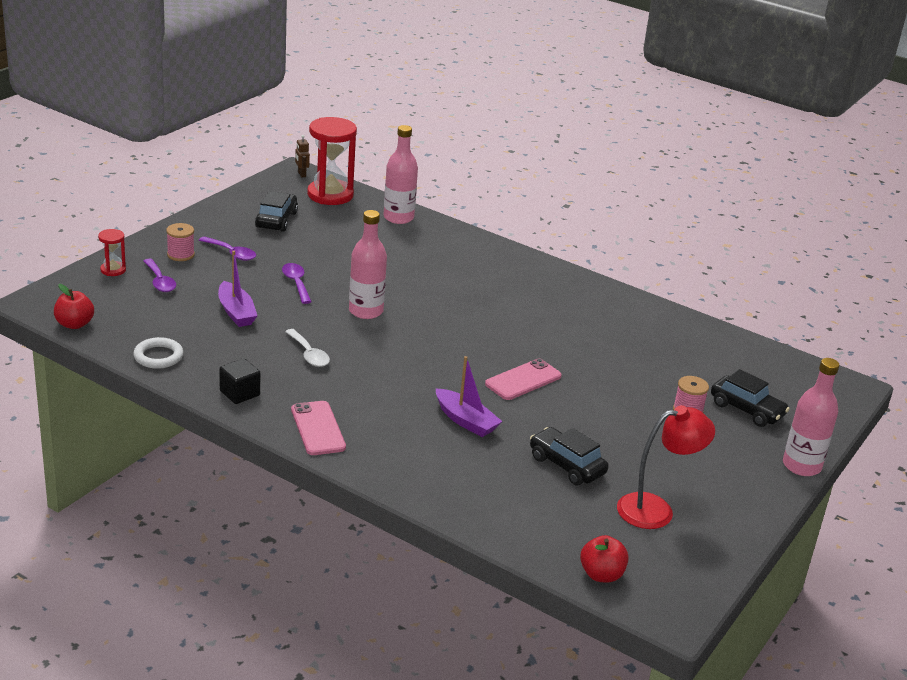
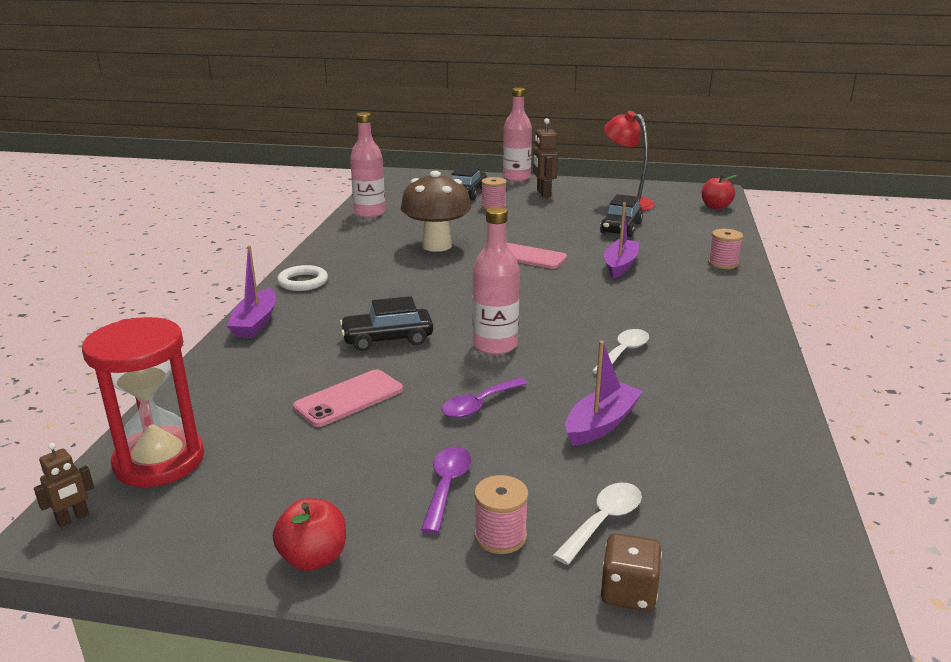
camera: 110 degrees left, 5 degrees down
red apple [54,284,94,329] -> red apple moved to [273,498,346,571]
red hourglass [98,229,126,276] -> brown dice [600,533,662,611]
white ring [133,337,183,369] -> white ring moved to [277,265,328,291]
purple spoon [143,259,176,292] -> white spoon [553,483,642,565]
black cube [219,358,260,404] -> none
black car [255,191,298,232] -> black car moved to [340,296,433,351]
pink phone [291,401,346,455] -> pink phone moved to [293,369,403,427]
pink bottle [384,125,418,224] -> pink bottle moved to [350,112,385,218]
none -> purple boat [227,245,276,338]
none -> brown mushroom [401,171,471,252]
none -> brown robot [533,118,558,197]
none -> pink spool [708,229,743,269]

